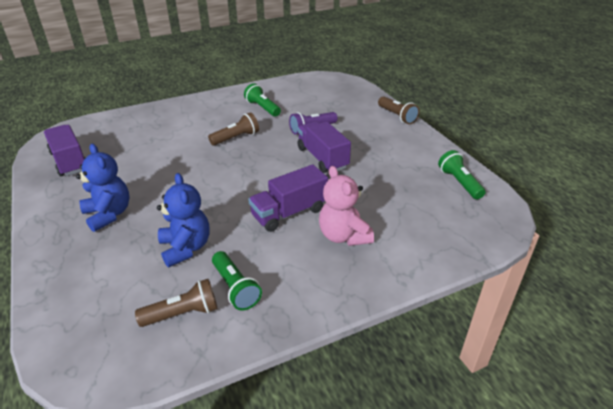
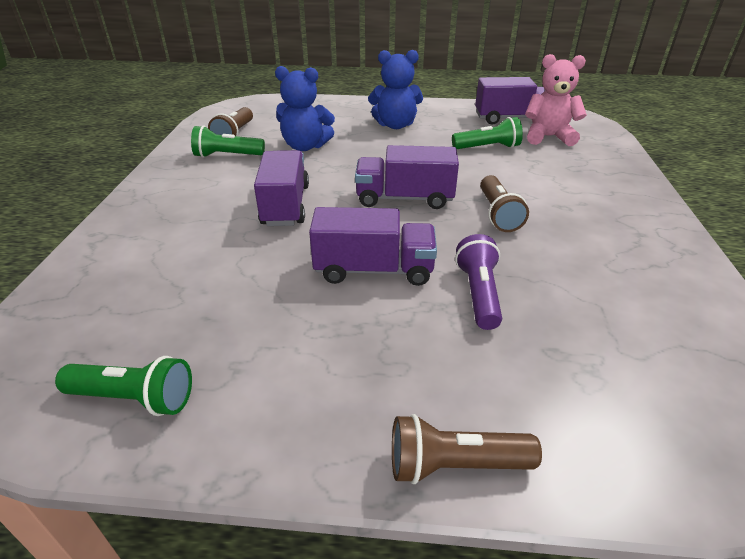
camera: 120 degrees right, 0 degrees up
green flashlight [244,83,281,117] -> green flashlight moved to [452,117,523,149]
pink teddy bear [319,166,374,246] -> pink teddy bear moved to [525,54,587,146]
none -> purple truck [355,145,459,209]

